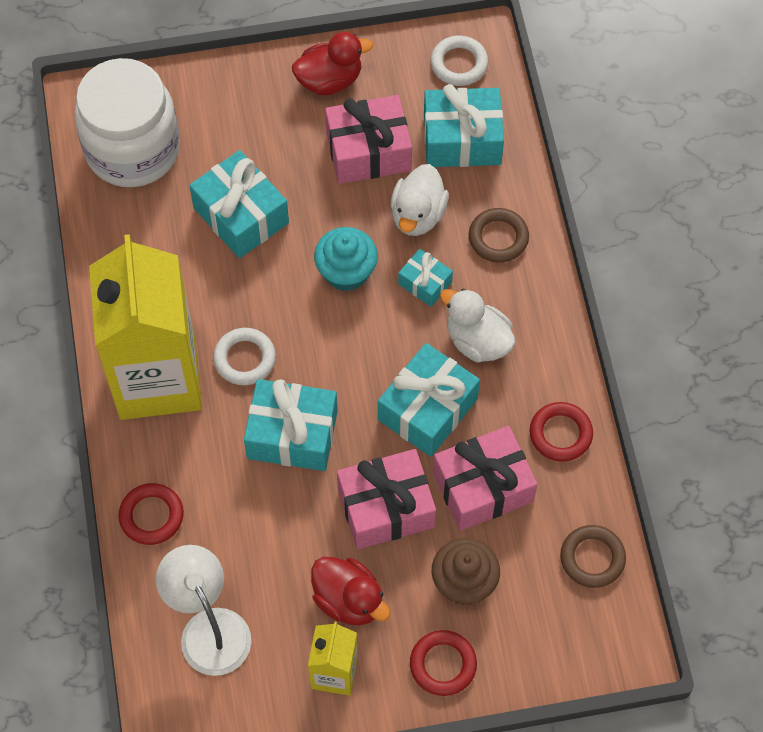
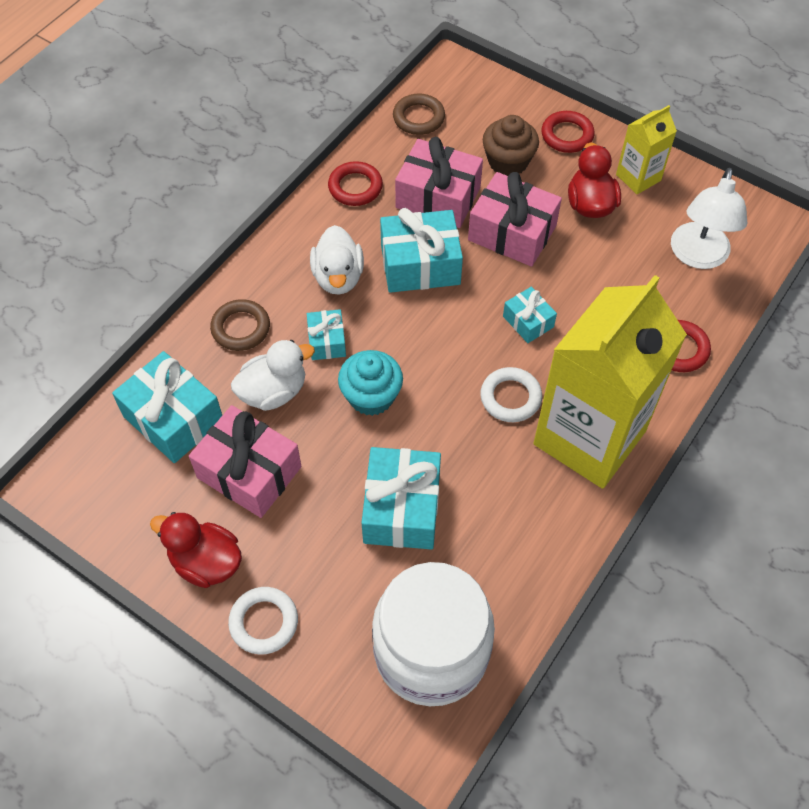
camera: 135 degrees left, 5 degrees down
turquoise gift [244,379,338,471] -> turquoise gift [503,287,557,343], size x0.54
white ring [431,36,488,86] -> white ring moved to [228,587,298,654]

